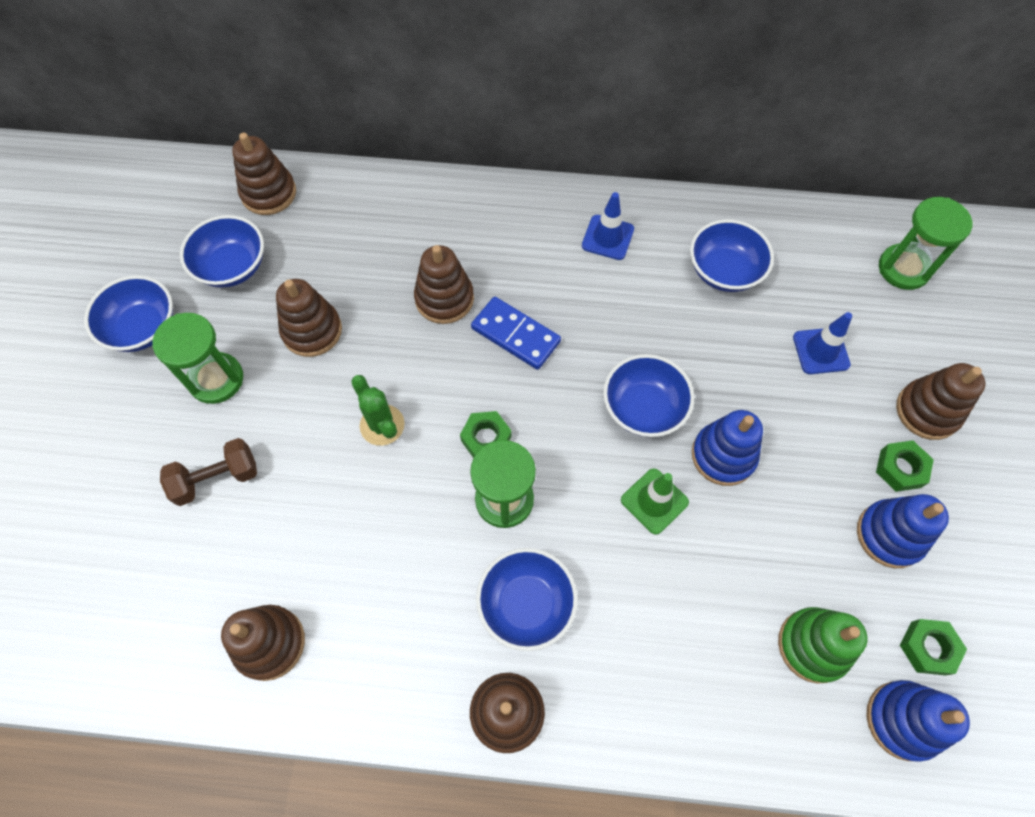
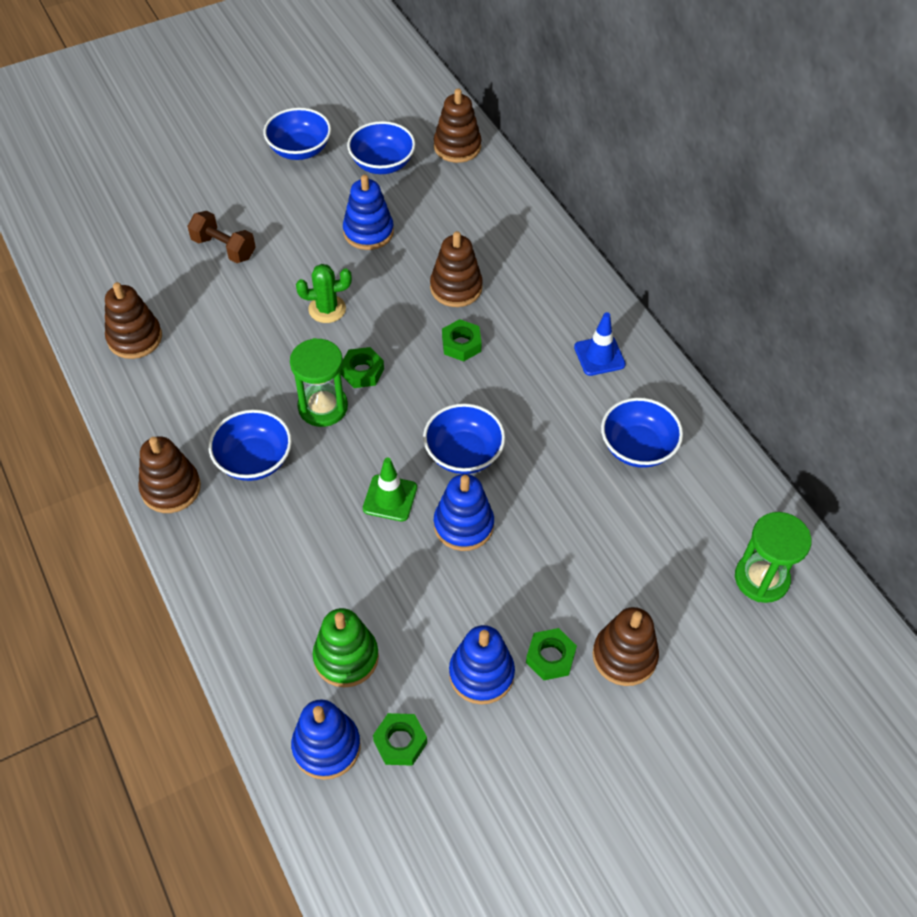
camera: 55 degrees right, 10 degrees down
green hourglass [152,313,243,404] -> none
brown stacking toy [276,279,342,357] -> blue stacking toy [343,175,394,250]
green cactus [351,375,405,446] -> green cactus turned 60 degrees clockwise [296,264,352,323]
blue domino [471,297,561,370] -> green nut [442,319,482,362]
blue traffic cone [793,312,852,374] -> none

